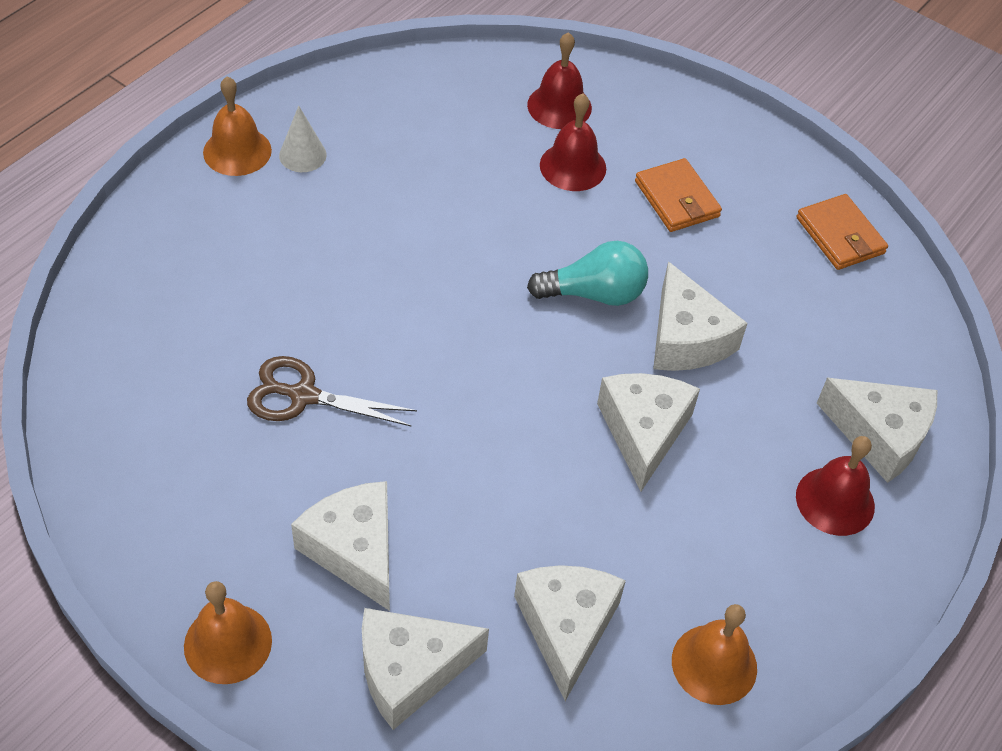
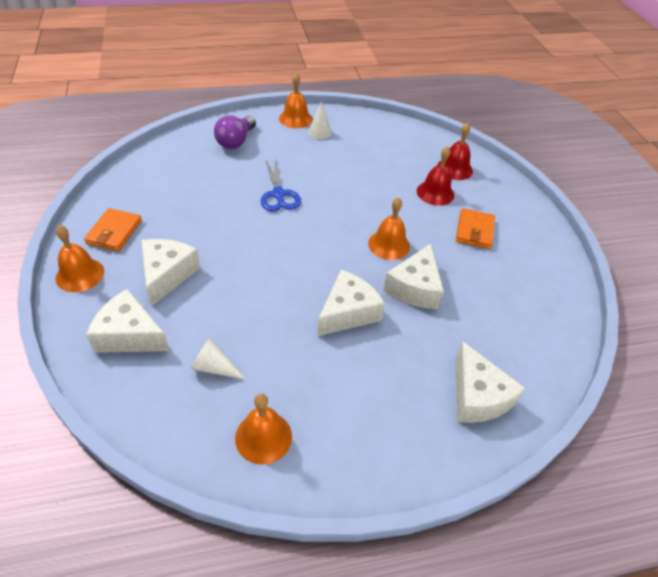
camera: 40 degrees right, 5 degrees down
brown scissors [247,356,417,427] -> none
white cheese [514,565,626,701] -> white cone [191,338,246,380]
turquoise light bulb [527,241,648,306] -> orange bell [368,197,410,260]
orange wallet [796,194,888,270] -> orange wallet moved to [84,208,142,251]
red bell [796,436,875,536] -> none
none -> purple light bulb [214,115,256,149]
none -> blue scissors [261,158,301,212]

